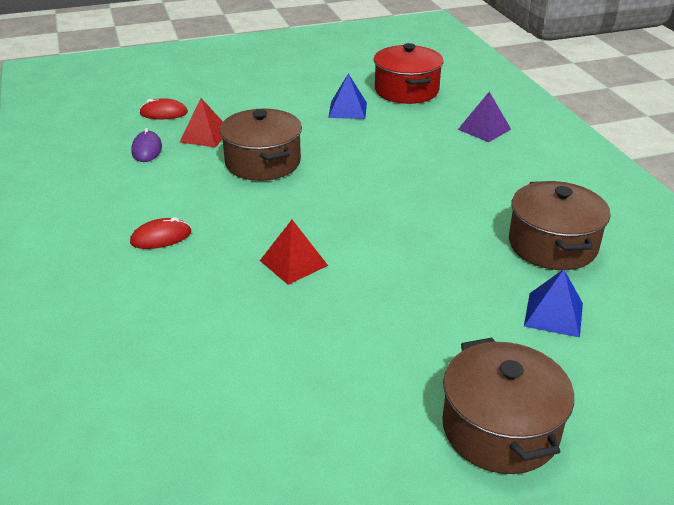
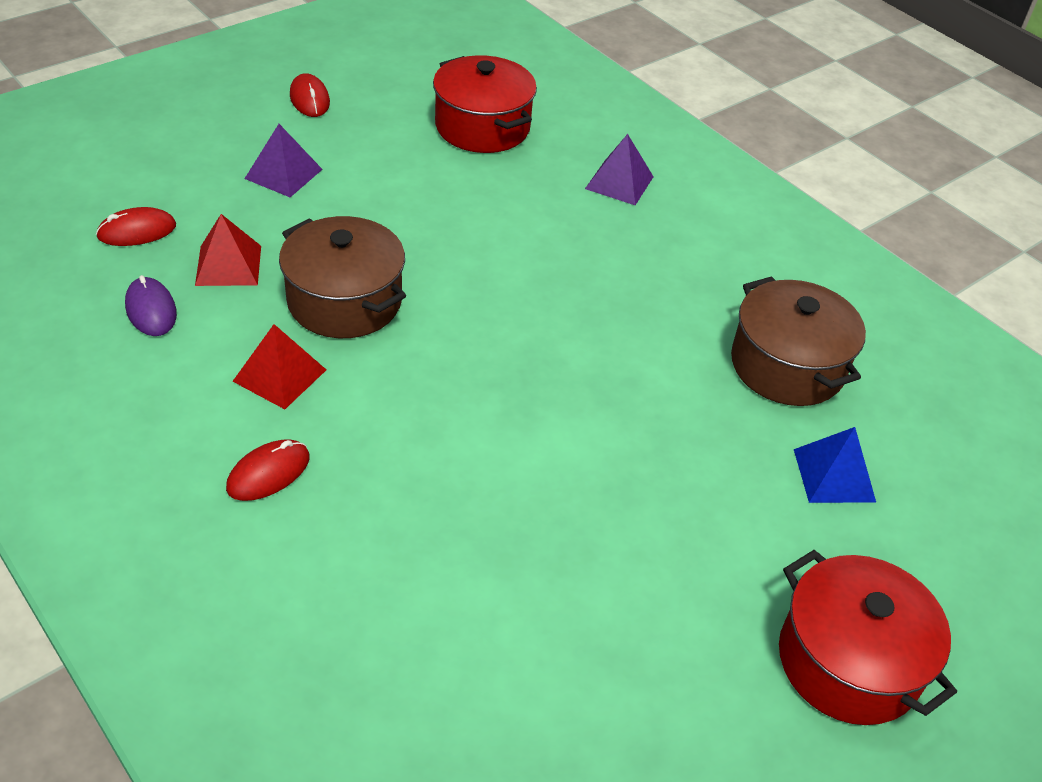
camera: 25 degrees left, 10 degrees up
red pyramid [260,220,328,285] -> red pyramid moved to [233,324,326,409]
blue pyramid [328,73,367,119] -> none
brown pot [442,338,574,474] -> red pot [779,550,957,725]
none -> purple pyramid [244,124,323,197]
none -> red mouse [290,73,330,117]

